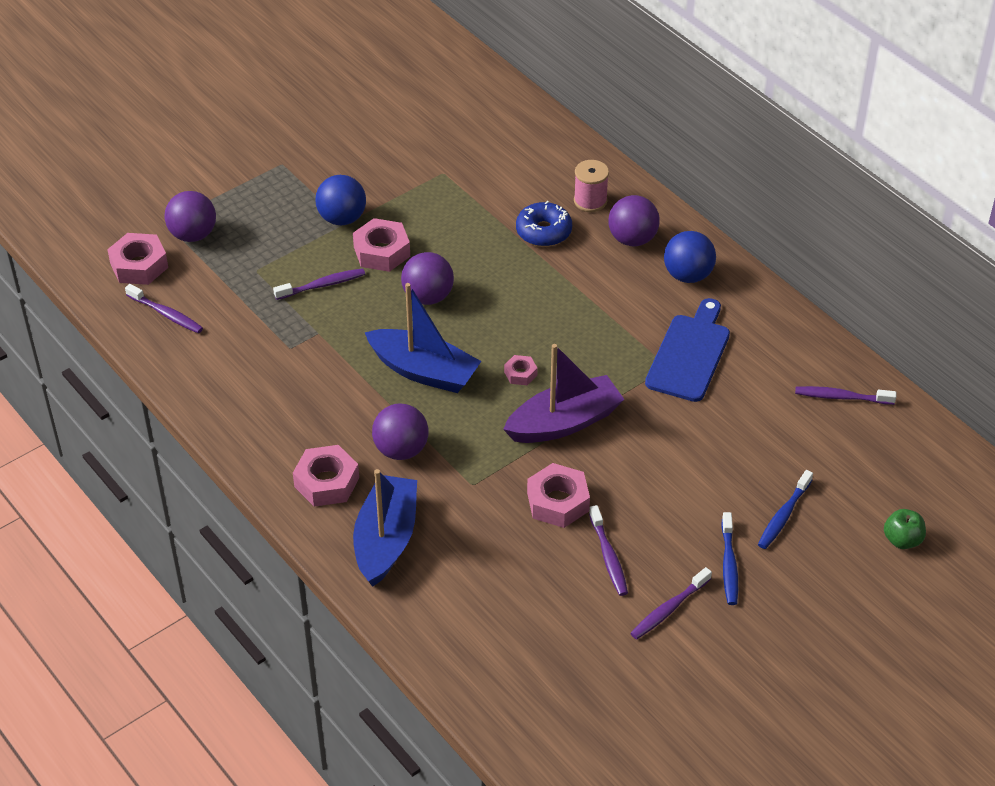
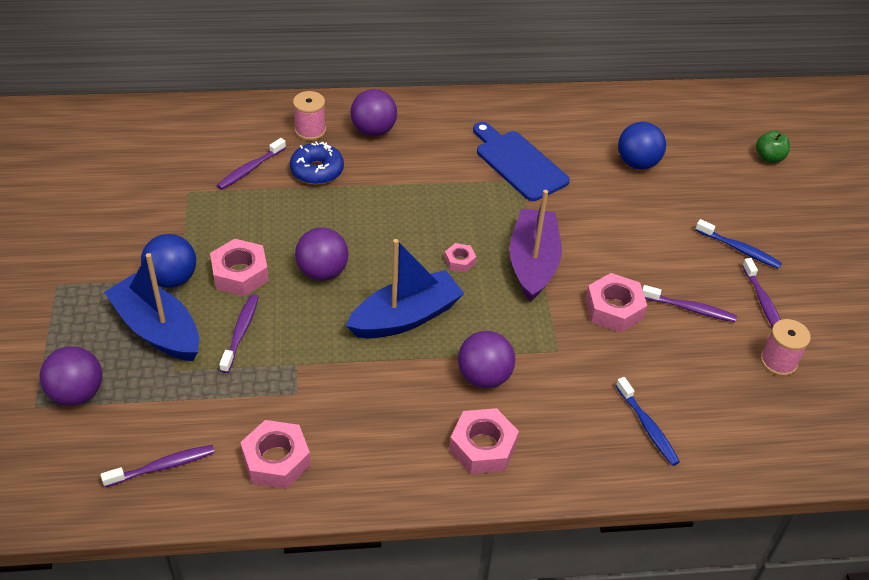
camera: 60 degrees left, 0 degrees up
pink nut [107,233,168,285] -> pink nut moved to [240,420,311,489]
blue boat [353,469,417,587] -> blue boat moved to [104,253,199,361]
blue ball [664,231,716,283] -> blue ball moved to [618,122,666,169]
blue toothbrush [758,470,813,549] -> blue toothbrush moved to [616,377,680,466]
purple toothbrush [795,386,896,405] -> purple toothbrush moved to [217,138,286,190]
none -> pink spool [760,319,811,376]

